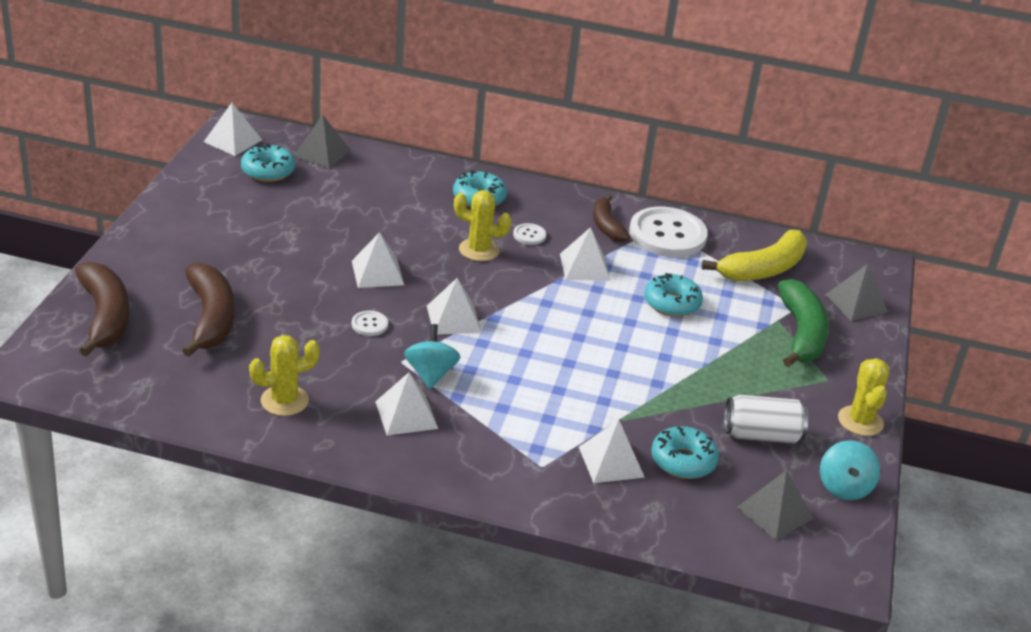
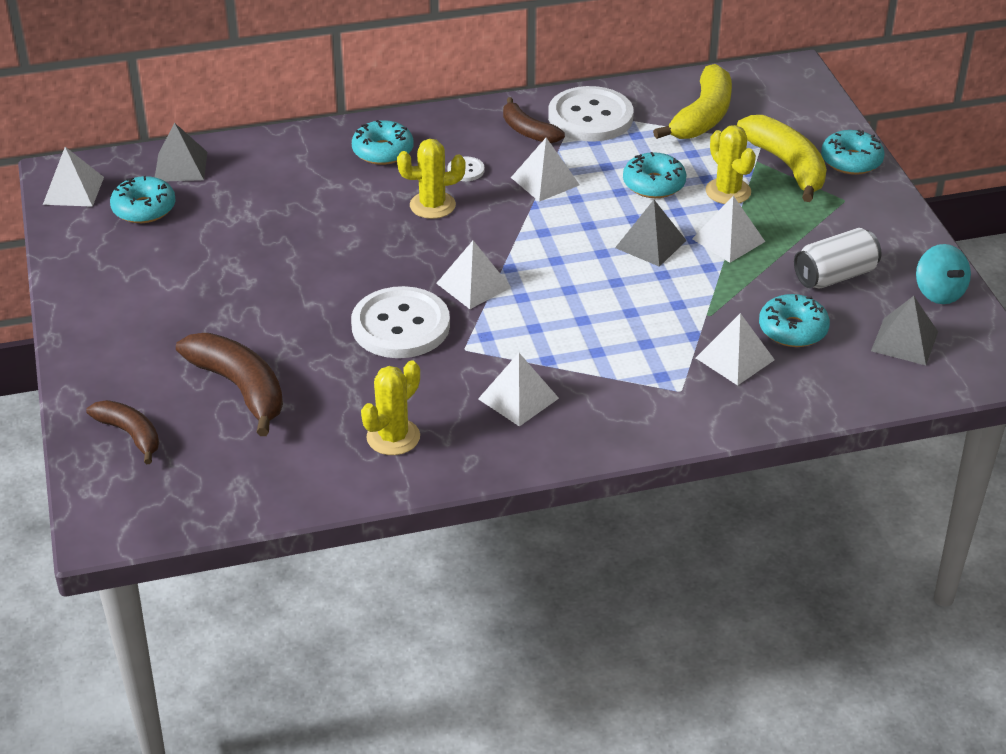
camera: 25 degrees left, 5 degrees up
brown banana [75,261,130,357] -> brown banana [86,400,159,464], size x0.62
white pyramid [352,232,404,288] -> white pyramid moved to [692,196,765,263]
white button [352,311,388,336] -> white button [351,286,450,358], size x2.39
turquoise spinning top [404,324,460,389] -> none
green banana [778,279,829,367] -> yellow banana [737,115,827,202]
grey pyramid [825,265,888,321] -> grey pyramid moved to [615,200,687,267]
yellow cactus [838,358,890,436] -> yellow cactus moved to [705,125,756,204]
none -> turquoise donut [821,130,885,175]

